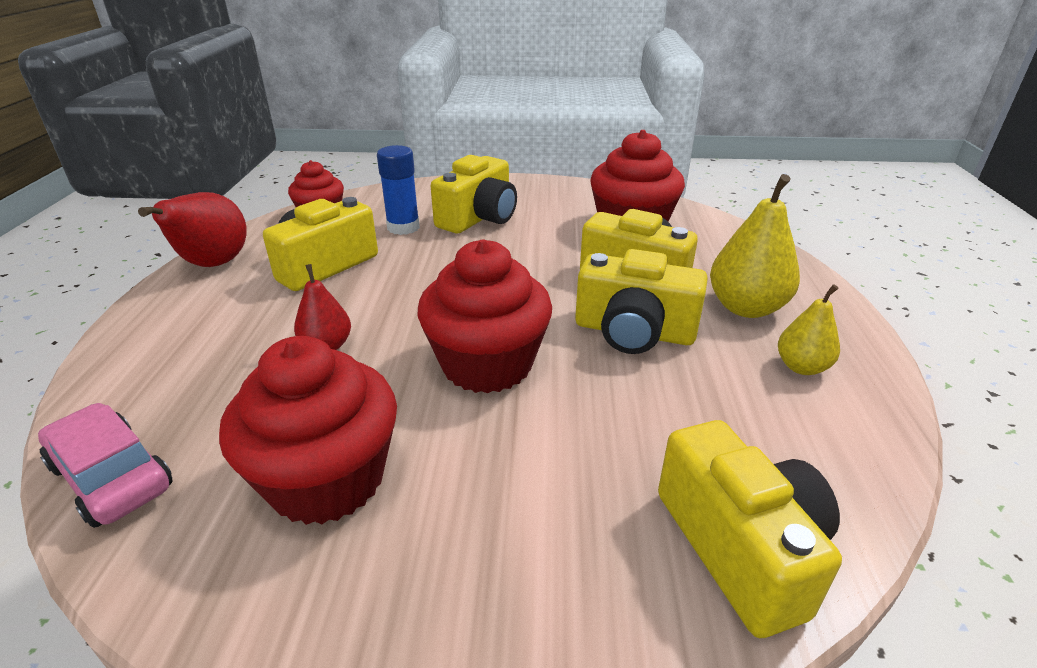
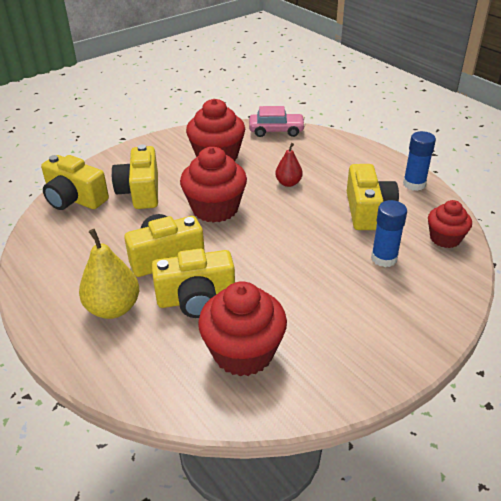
camera: 140 degrees right, 5 degrees up
red pear [138,192,247,267] -> blue glue stick [403,131,436,191]
yellow camera [431,155,517,233] -> yellow camera moved to [112,144,158,209]
yellow pear [778,284,840,375] -> none

